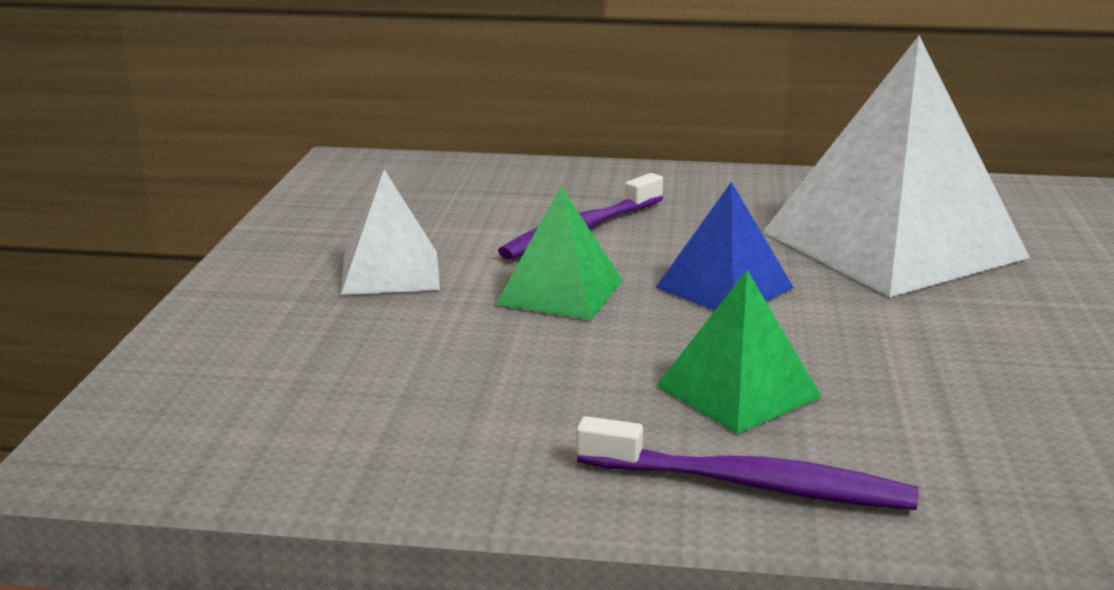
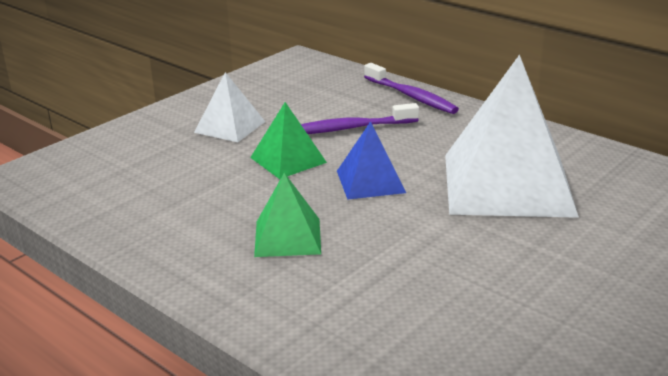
camera: 35 degrees right, 5 degrees up
purple toothbrush [576,416,919,510] -> purple toothbrush moved to [364,63,459,114]

